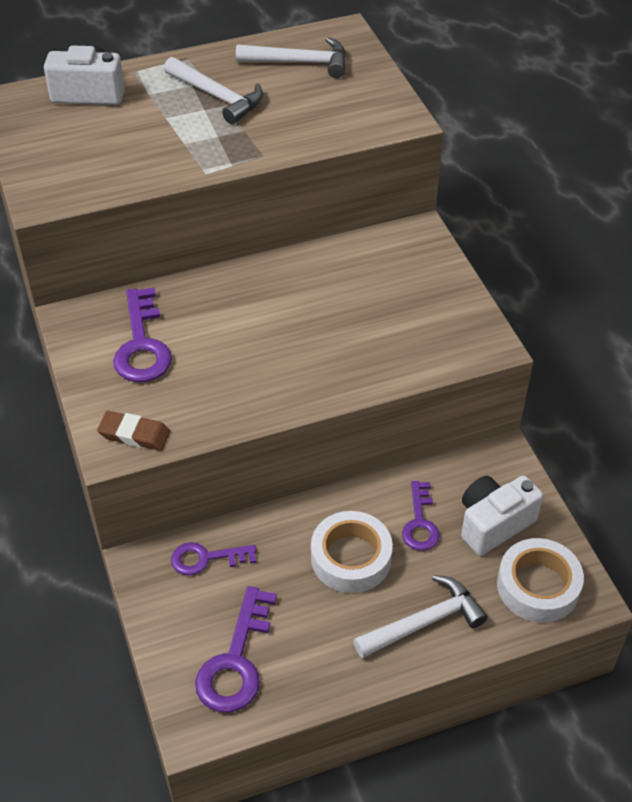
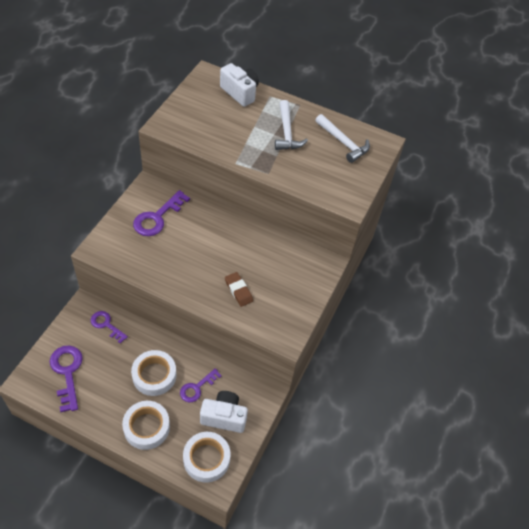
camera: 40 degrees right, 5 degrees up
brown eraser [97,411,170,451] -> brown eraser moved to [225,272,253,307]
purple key [195,586,277,712] -> purple key turned 105 degrees clockwise [49,346,83,412]
white hammer [353,575,488,658] -> white tape [122,401,170,450]

